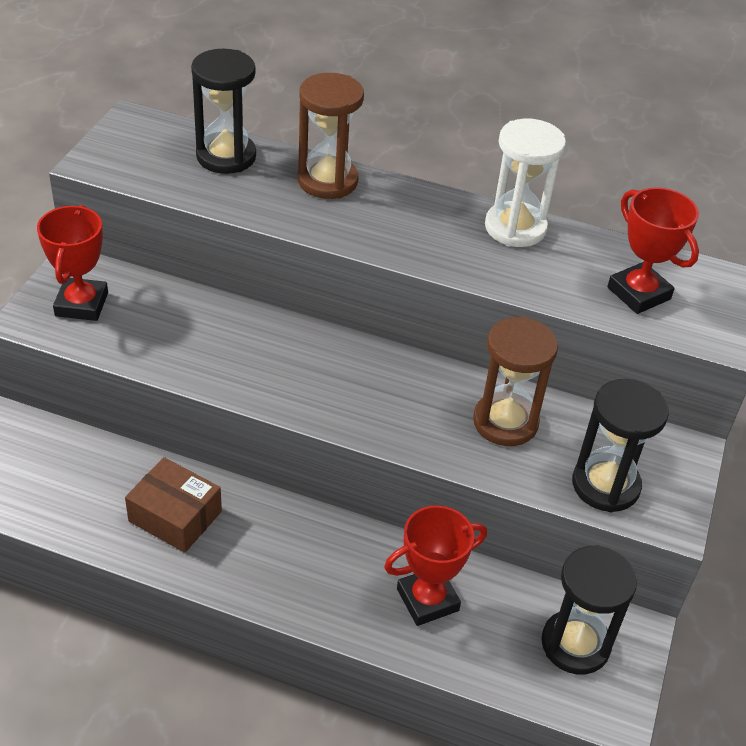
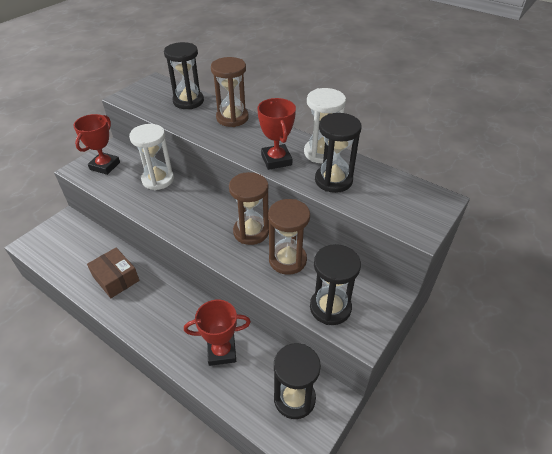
camera: 20 degrees right, 0 degrees up
red trophy [607,187,699,314] -> red trophy moved to [257,98,296,170]
none -> white hourglass [129,124,174,190]
none -> brown hourglass [229,172,269,245]
none -> black hourglass [315,113,361,193]

